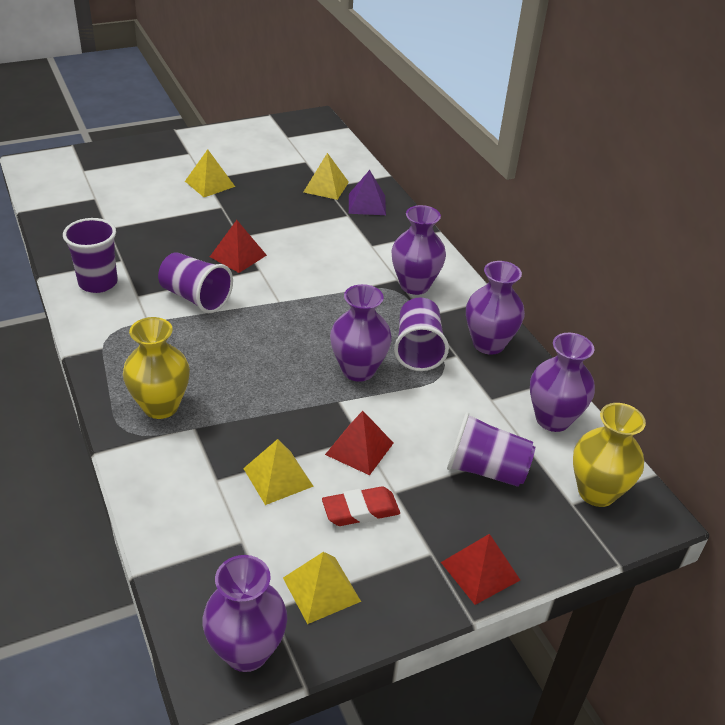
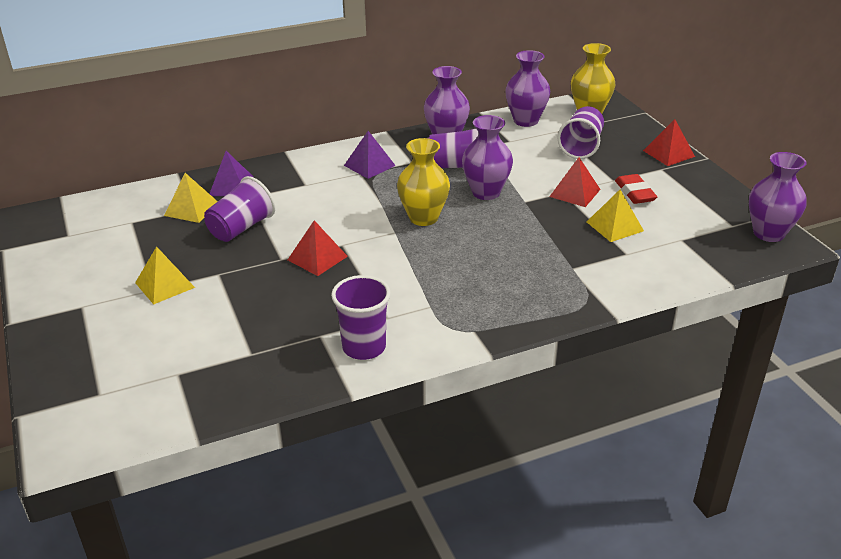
camera: 85 degrees left, 5 degrees down
yellow vase [123,317,190,419] -> yellow vase moved to [397,138,450,226]
purple cup [158,252,233,313] -> purple cup moved to [204,176,275,242]
yellow pyramid [283,552,361,624] -> none
purple vase [391,205,446,295] -> purple pyramid [344,131,396,179]

